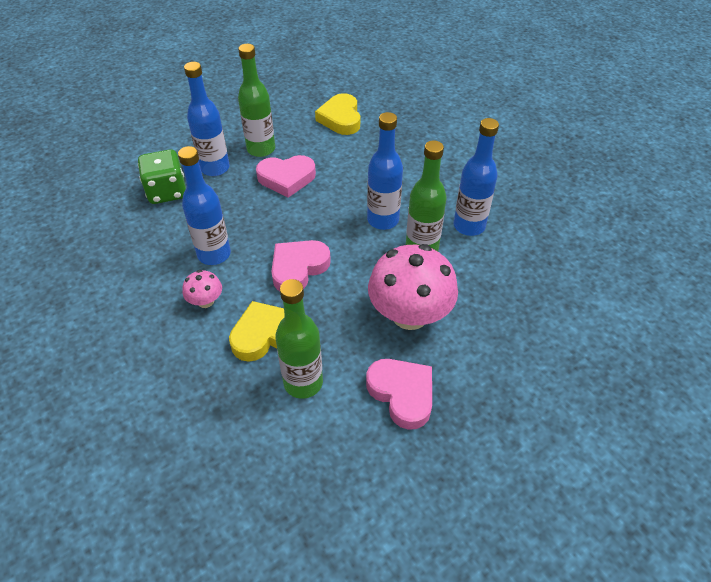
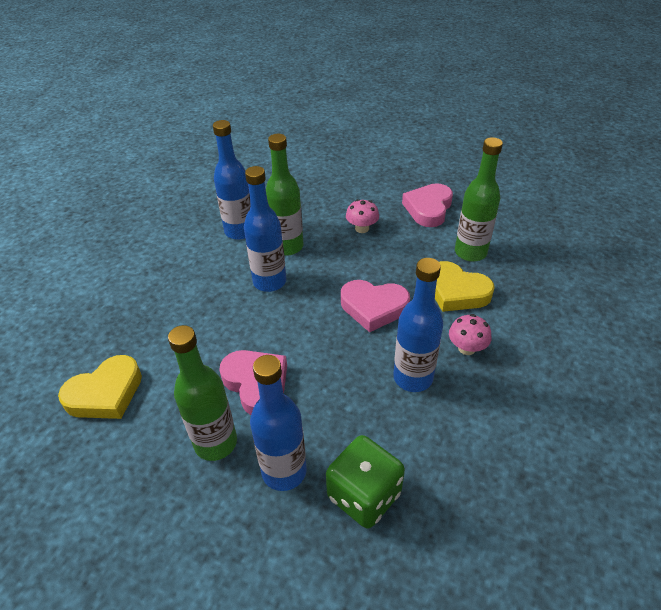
camera: 120 degrees left, 5 degrees down
pink mushroom [368,244,458,330] -> pink mushroom [346,199,379,233], size x0.46

